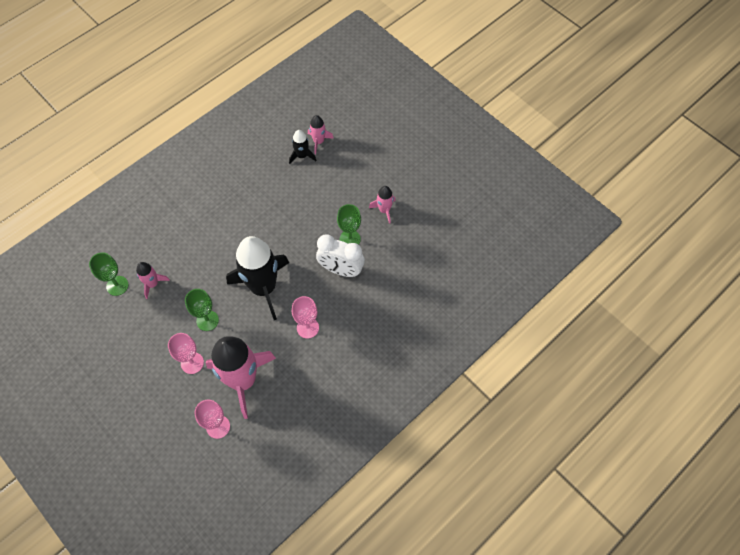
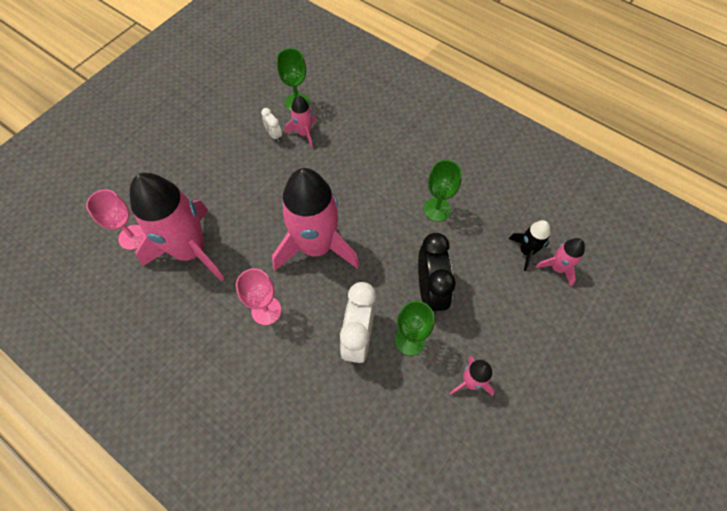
camera: 80 degrees right, 0 degrees up
pink goblet [168,333,204,374] -> none
green goblet [185,289,219,331] -> green goblet moved to [424,160,462,222]
black rocket [226,236,289,320] -> pink rocket [272,168,360,271]
none -> white clock [261,108,282,142]
none -> black clock [418,233,456,314]

